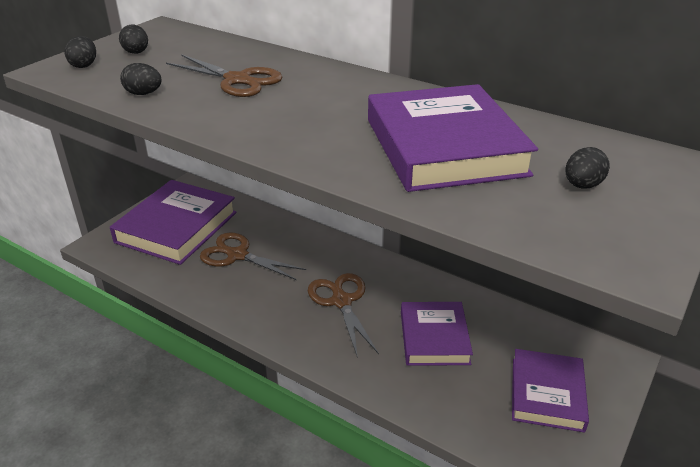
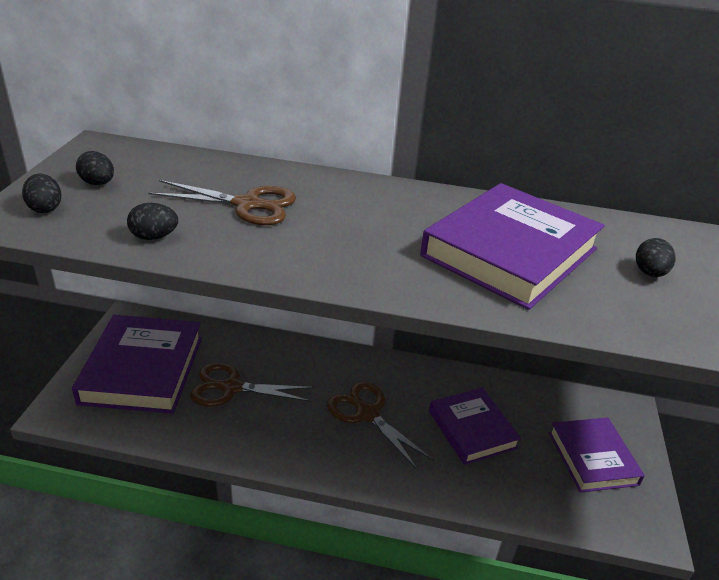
camera: 25 degrees left, 0 degrees up
purple book [368,84,538,192] -> purple book turned 75 degrees clockwise [420,183,605,310]

